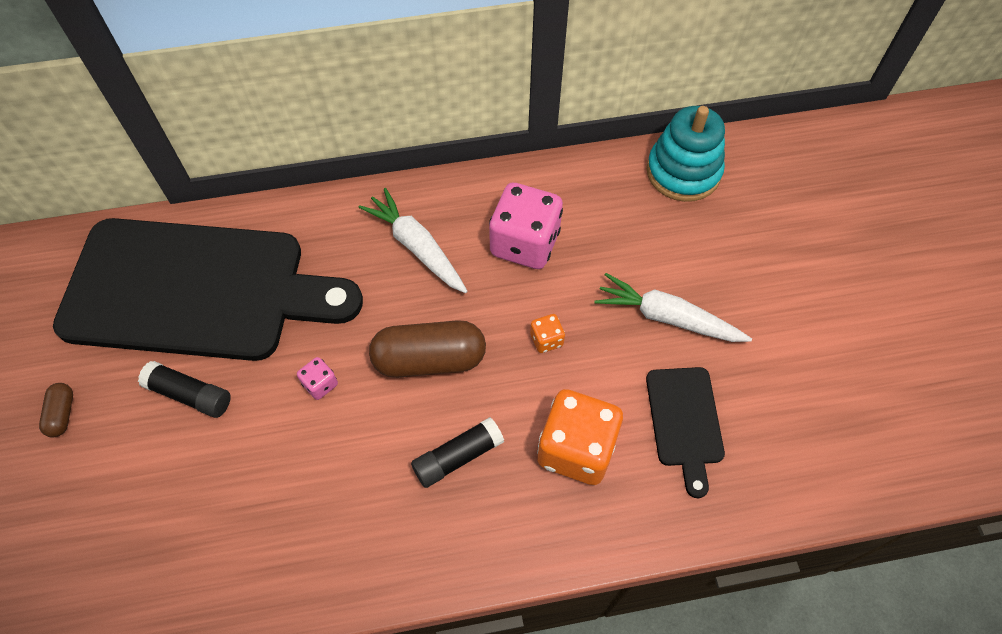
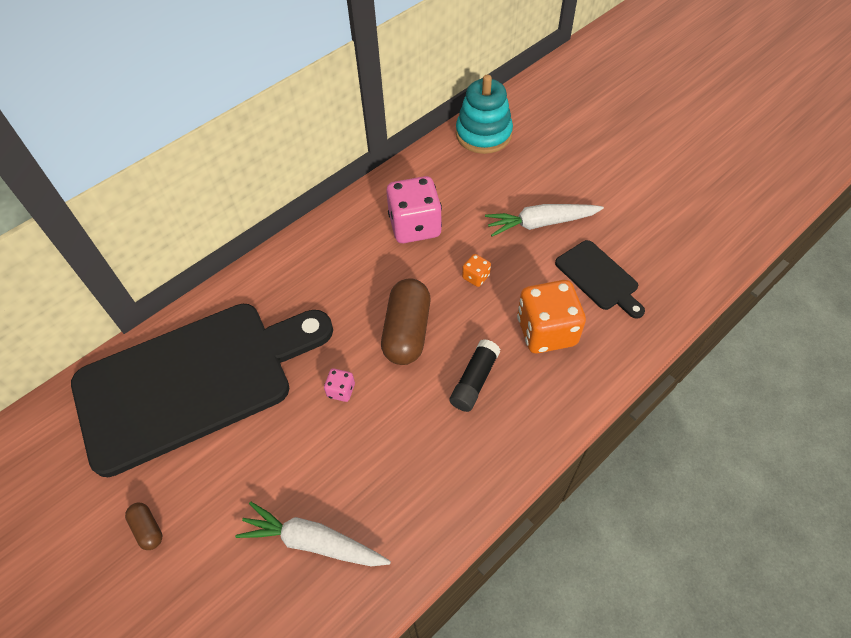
camera: 30 degrees left, 5 degrees down
black glue stick [138,361,231,418] -> none
white carrot [358,188,468,293] -> white carrot moved to [235,502,391,566]
brown capsule [369,320,486,378] -> brown capsule turned 45 degrees counterclockwise [381,279,430,365]

